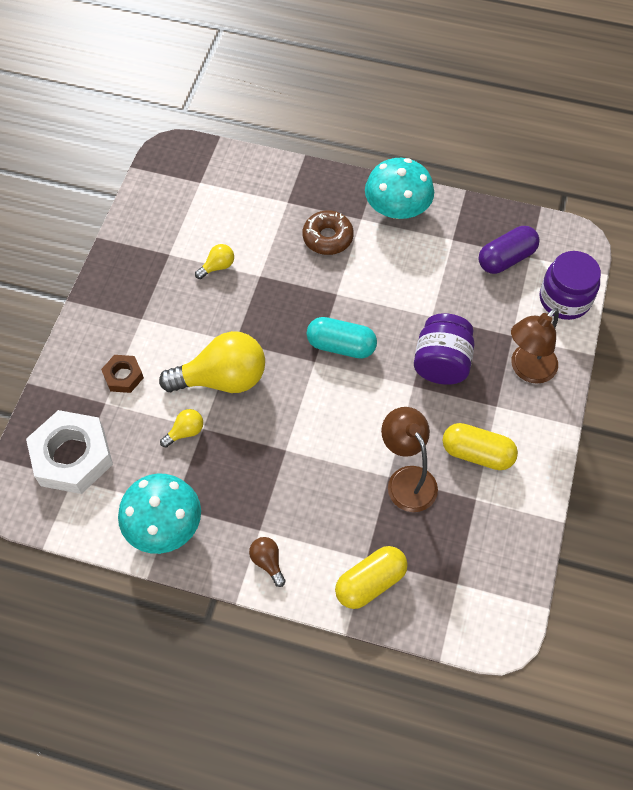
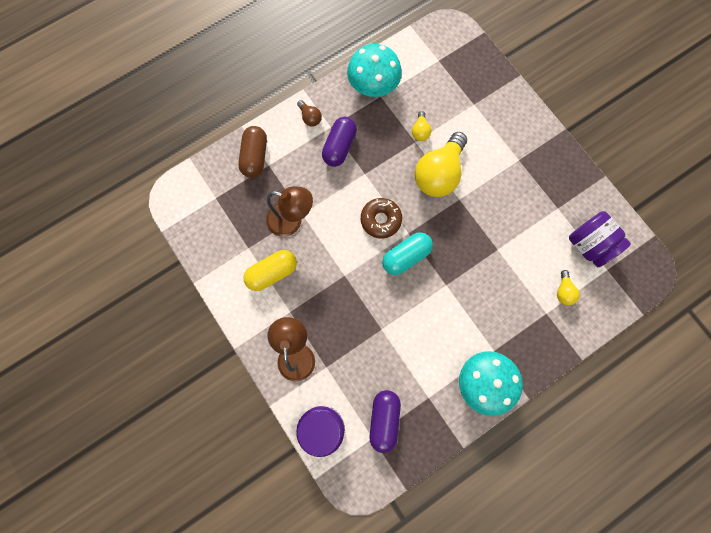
camera: 130 degrees right, 15 degrees up
white nut [26,410,113,494] -> none
brown nut [101,355,144,393] -> none
yellow light bulb [195,244,234,279] -> yellow light bulb moved to [557,270,580,305]
brown light bulb [249,537,286,587] -> brown light bulb turned 45 degrees clockwise [297,100,322,127]
brown donut [303,210,354,255] -> brown donut moved to [361,198,402,238]
yellow capsule [335,546,408,609] -> brown capsule [239,126,267,178]
purple jar [414,313,475,385] -> purple jar moved to [569,211,631,267]
none -> purple capsule [322,117,357,167]

